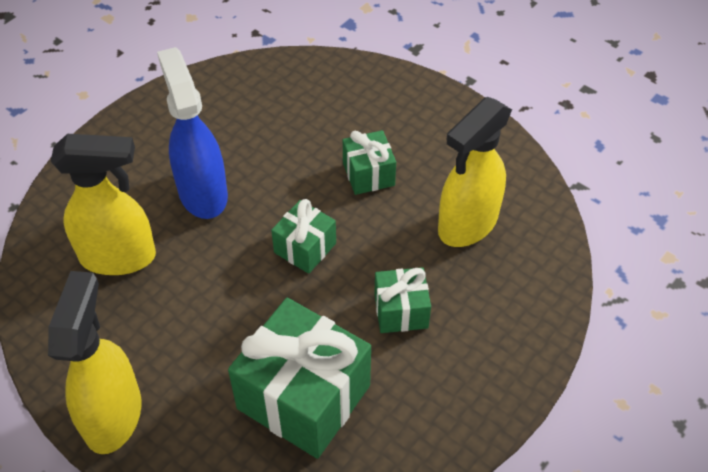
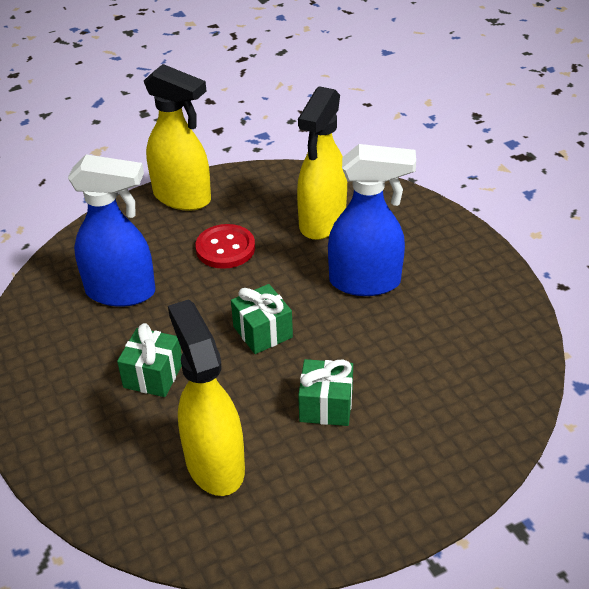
camera: 115 degrees right, 10 degrees down
green gift [228,298,371,459] -> blue spray bottle [68,155,155,307]
none -> red button [195,224,255,269]

